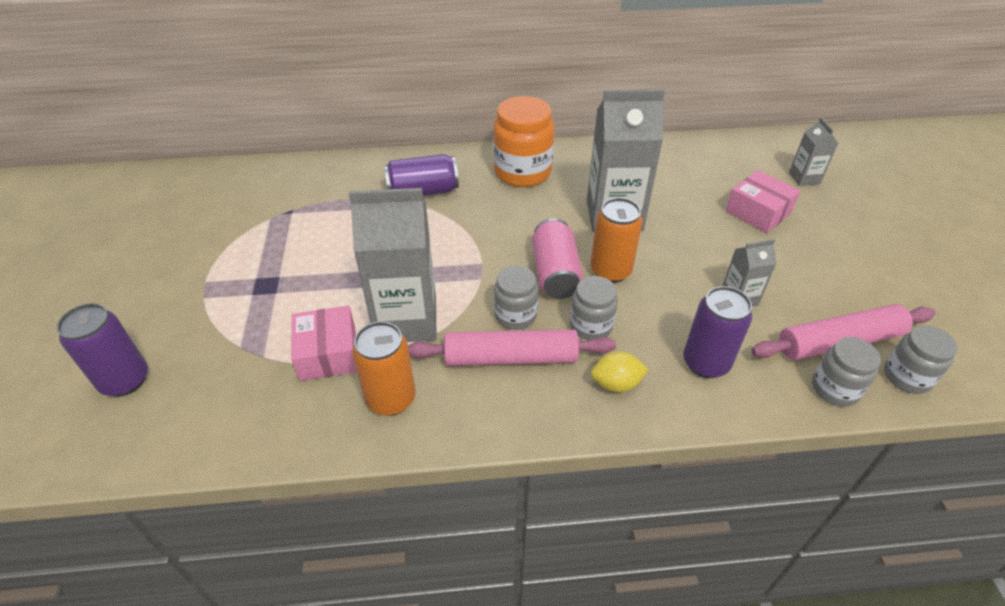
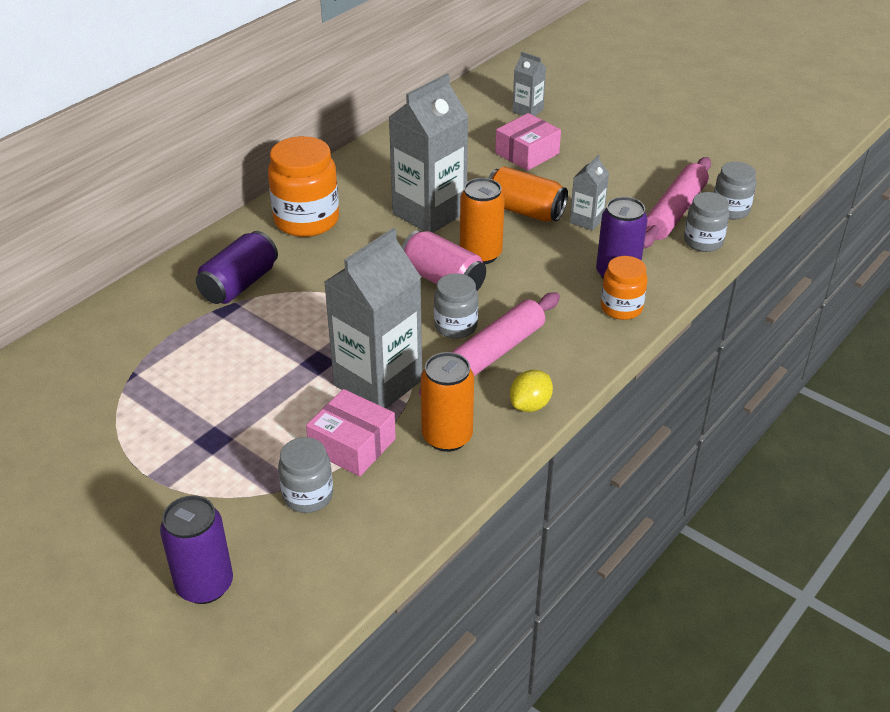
camera: 45 degrees left, 5 degrees down
grey jar [570,276,618,340] -> grey jar moved to [278,437,333,513]
yellow lemon [591,351,649,392] -> yellow lemon moved to [510,370,553,412]
pink box [726,170,800,233] -> pink box turned 45 degrees counterclockwise [495,113,561,171]
none -> orange can [489,166,568,222]
none -> orange jar [601,256,648,320]

